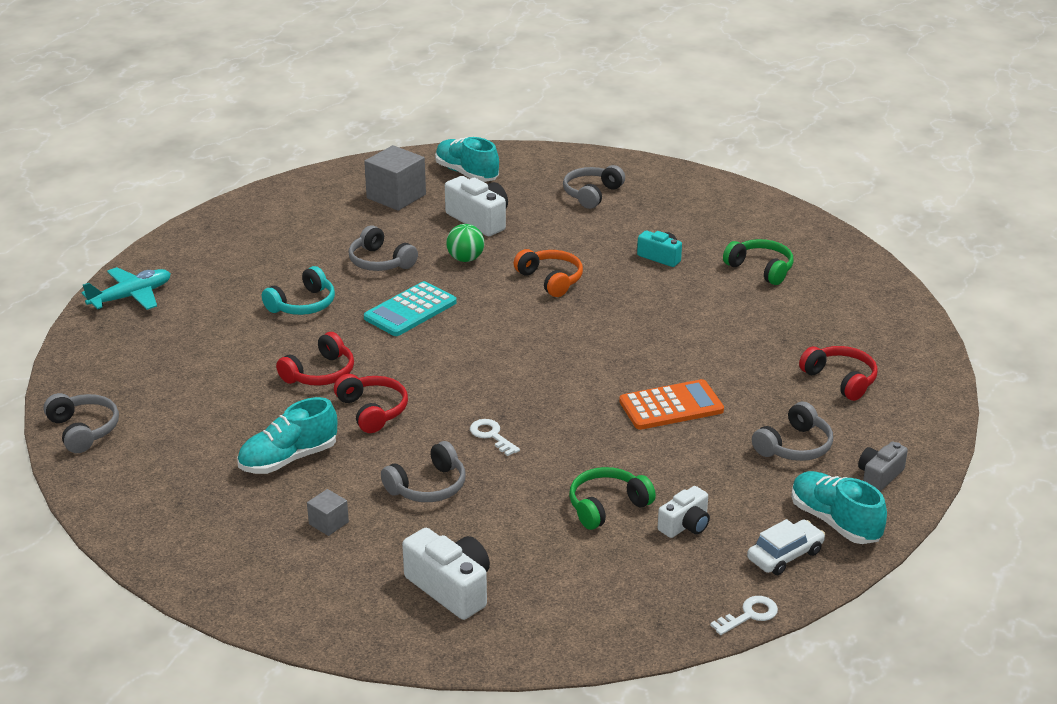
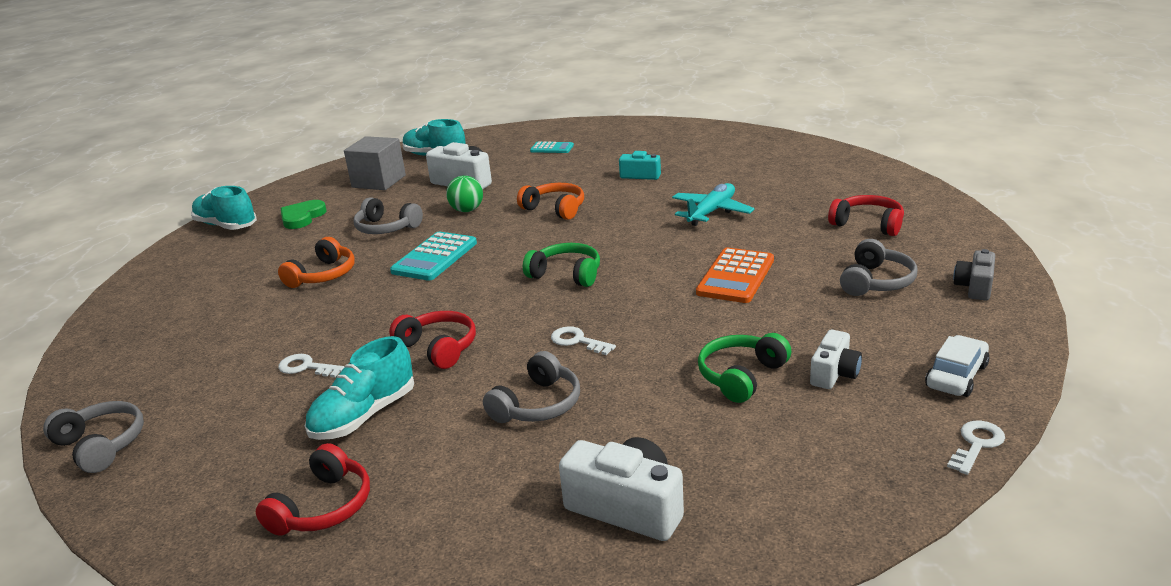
camera: 15 degrees left, 5 degrees down
turquoise plane [82,267,171,310] -> turquoise plane moved to [672,183,755,226]
turquoise headphones [262,266,335,315] -> orange headphones [278,237,355,288]
red headphones [276,332,354,386] -> red headphones moved to [256,443,370,536]
grey cube [307,489,349,536] -> none
grey headphones [563,165,625,209] -> turquoise calculator [530,141,574,153]
orange calculator [619,379,724,430] -> orange calculator turned 150 degrees clockwise [696,248,774,303]
green headphones [723,239,794,285] -> green headphones moved to [523,243,600,287]
turquoise shoe [791,471,887,544] -> turquoise shoe moved to [191,186,257,230]
none -> white key [278,354,344,377]
none -> green heart [281,200,327,229]

